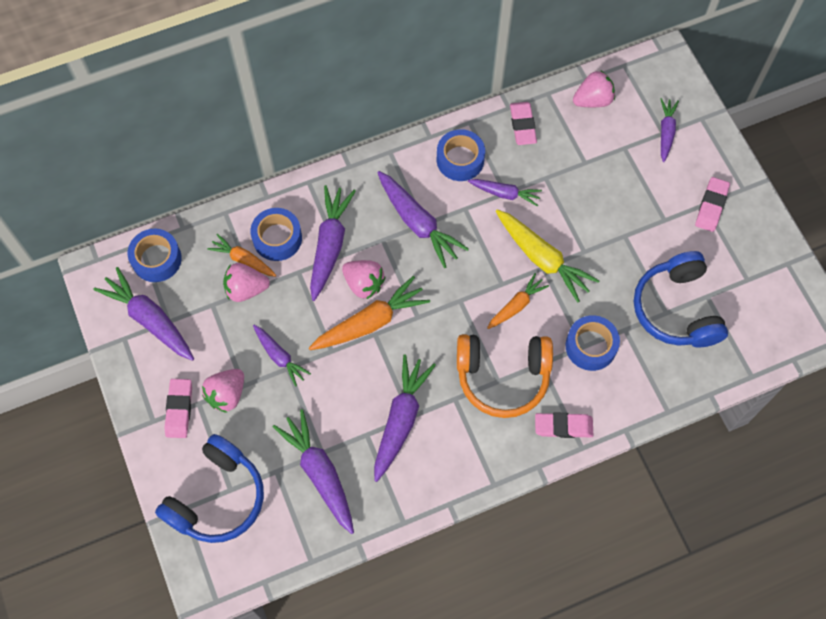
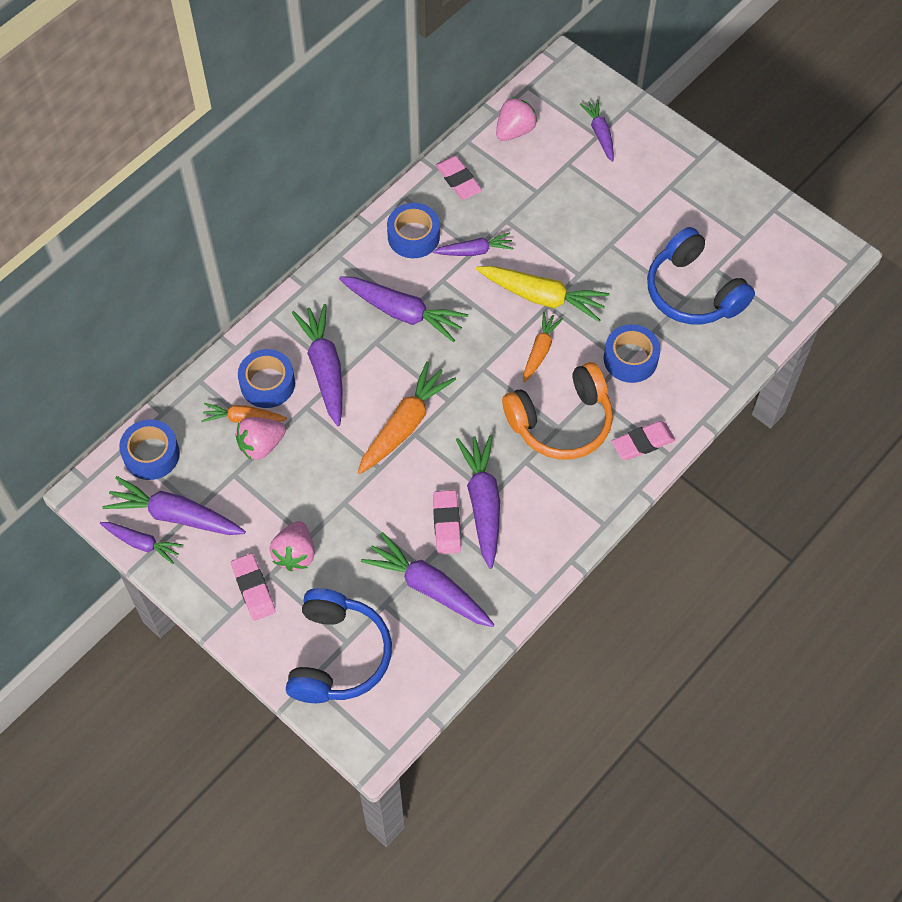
camera: 25 degrees left, 5 degrees down
purple carrot [253,325,311,387] -> purple carrot moved to [100,522,183,564]
pink strawberry [342,260,386,300] -> none
pink eraser [695,177,730,232] -> pink eraser moved to [433,490,461,554]

